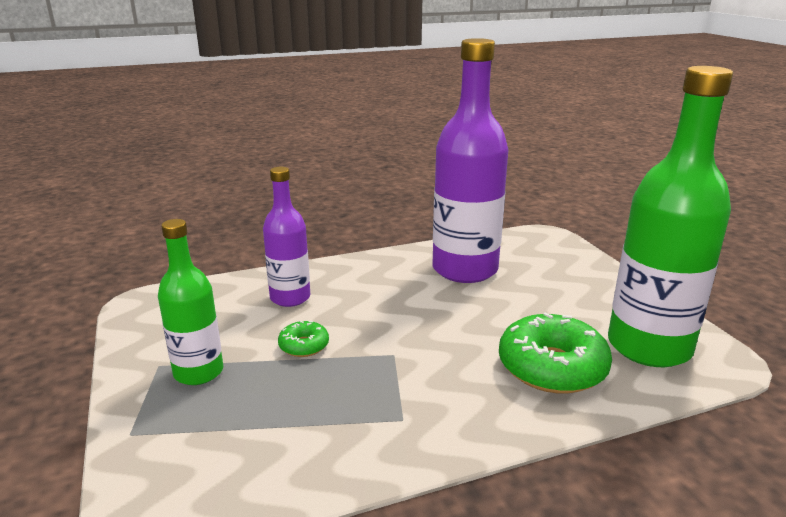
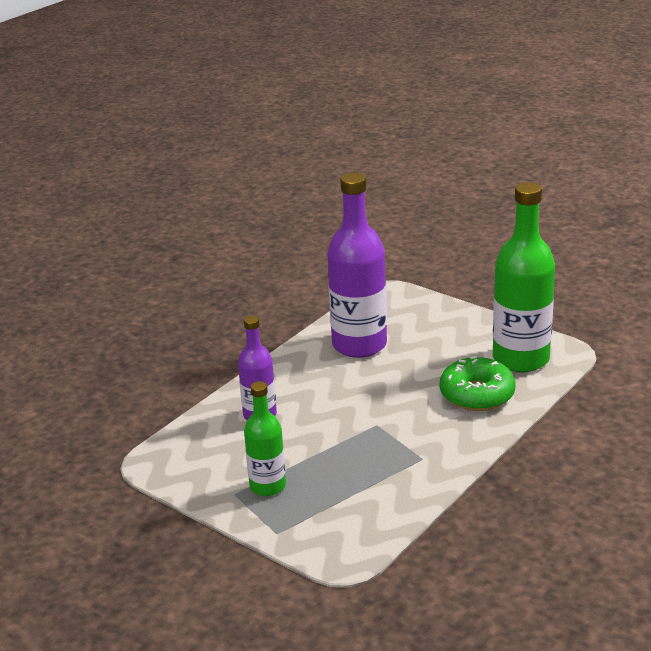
camera: 30 degrees left, 5 degrees up
green donut [278,321,329,357] -> none

